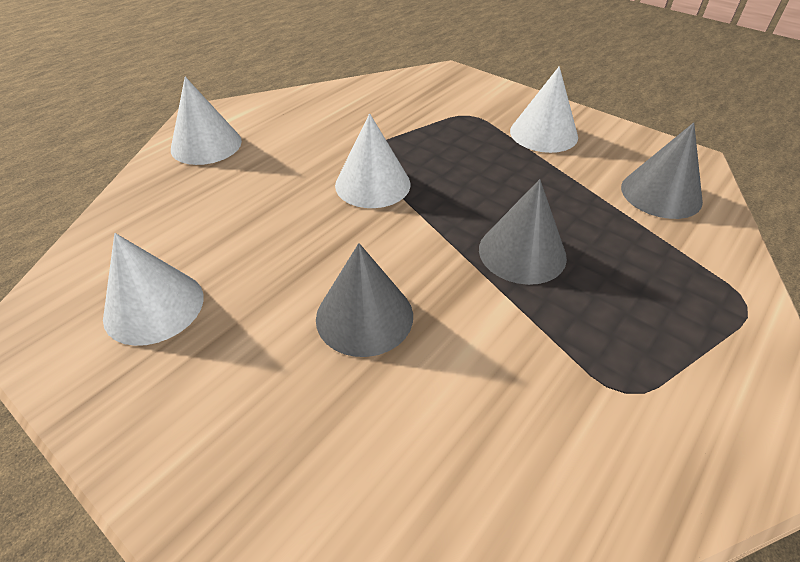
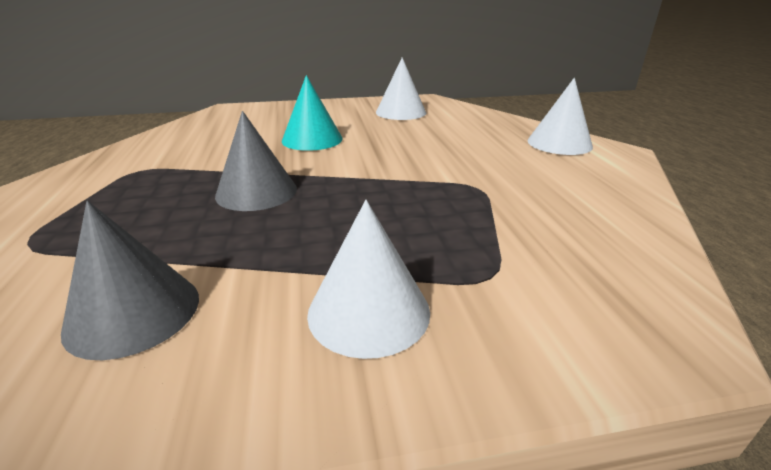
camera: 130 degrees right, 15 degrees down
grey cone [316,243,413,357] -> turquoise cone [282,75,343,151]
white cone [335,113,411,208] -> none

